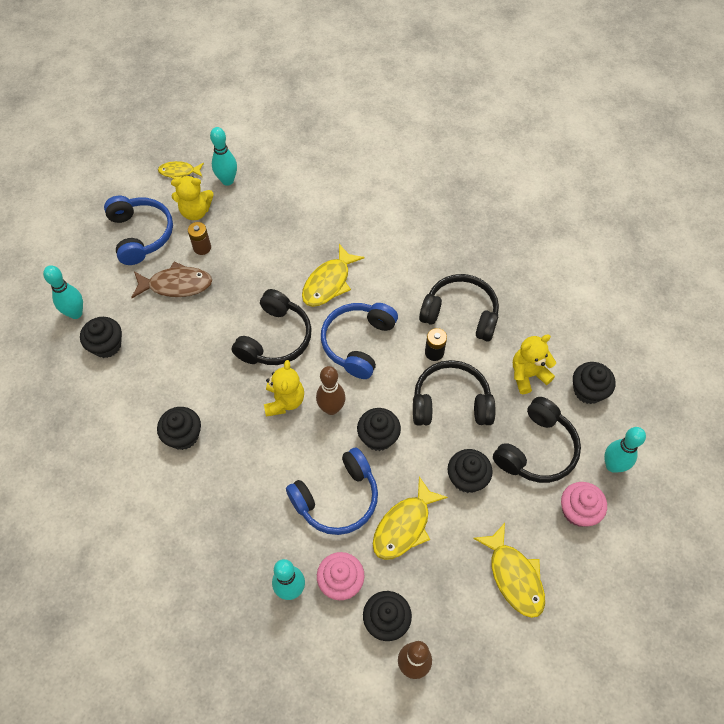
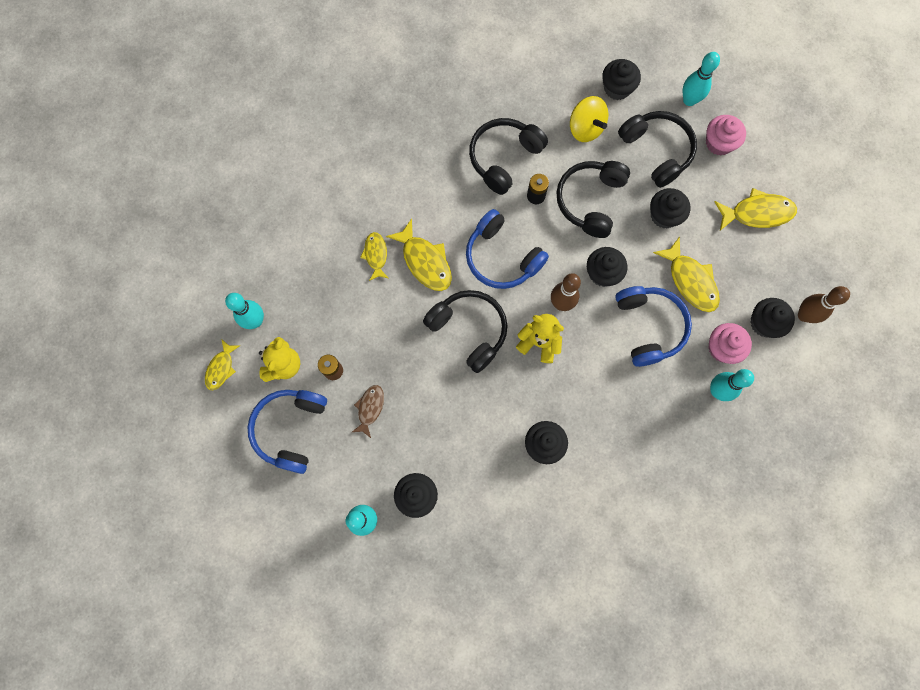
camera: 70 degrees left, 15 degrees up
blue headphones [104,196,173,265] -> blue headphones turned 75 degrees counterclockwise [247,390,327,474]
brown fish [131,262,212,298] -> brown fish [352,385,384,438], size x0.62
yellow teddy bear [513,334,556,394] -> yellow spinning top [570,96,608,142]
none -> yellow fish [360,232,389,281]

